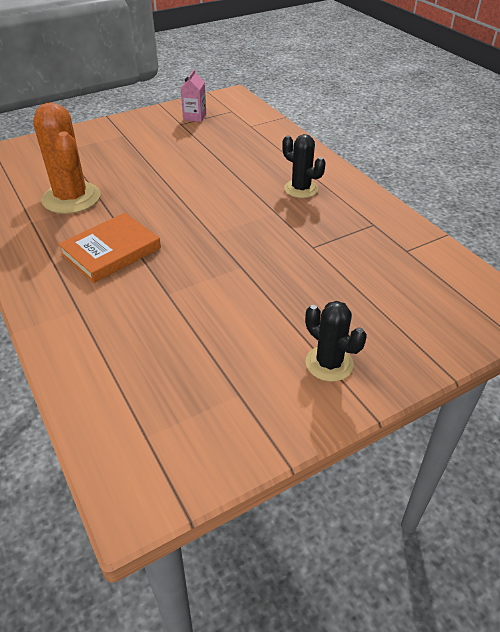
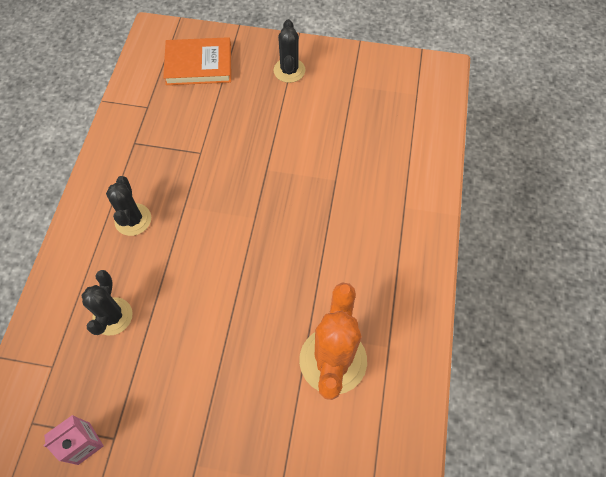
camera: 140 degrees left, 20 degrees up
orange book [58,213,161,283] -> orange book moved to [163,37,231,85]
none -> black cactus [81,270,133,335]

